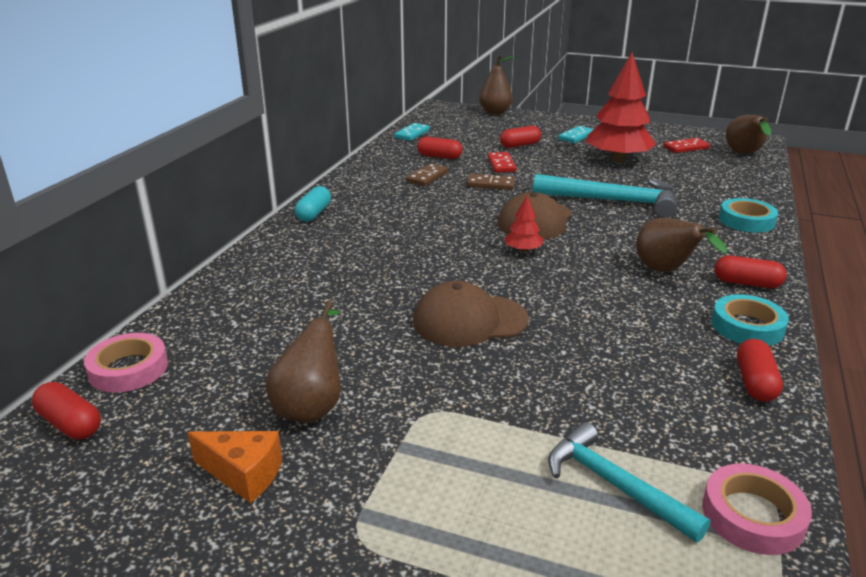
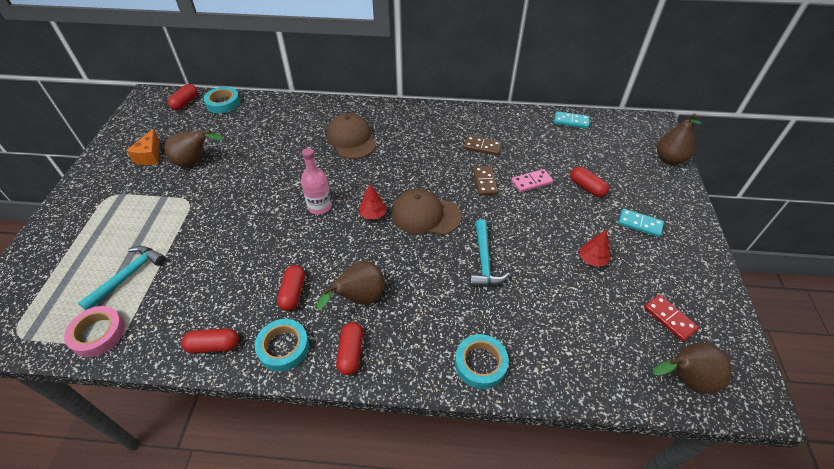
camera: 75 degrees right, 20 degrees up
pink tape [84,333,168,392] -> turquoise tape [204,87,240,113]
turquoise capsule [295,186,331,222] -> none
brown cap [414,281,529,347] -> brown cap moved to [327,113,376,159]
red capsule [417,137,463,159] -> red capsule moved to [277,265,305,311]
red domino [488,152,516,173] -> pink domino [511,169,553,193]
turquoise hammer [533,174,677,218] -> turquoise hammer [470,219,510,287], size x0.65
red tree [586,52,656,162] -> red tree [580,230,611,267], size x0.44
none -> pink bottle [301,148,332,214]

